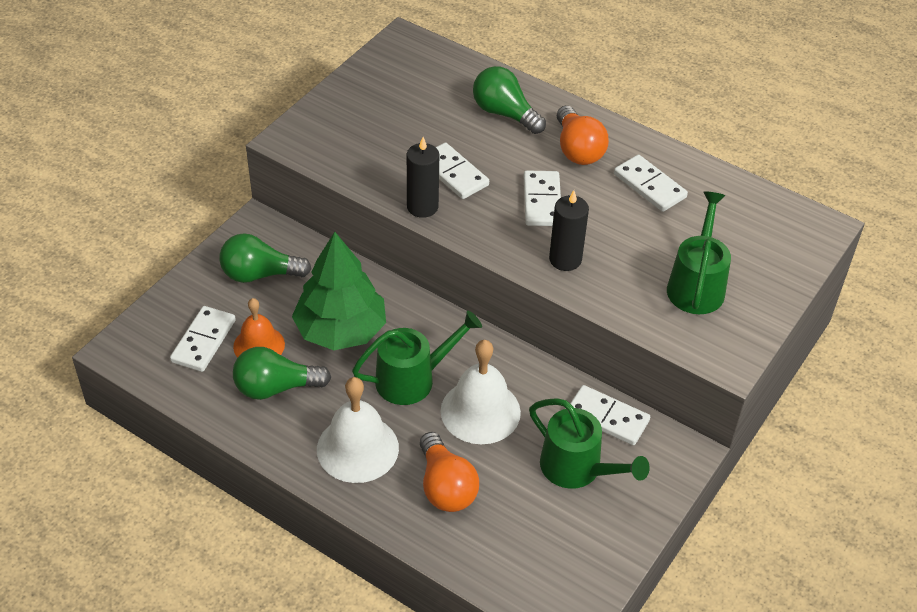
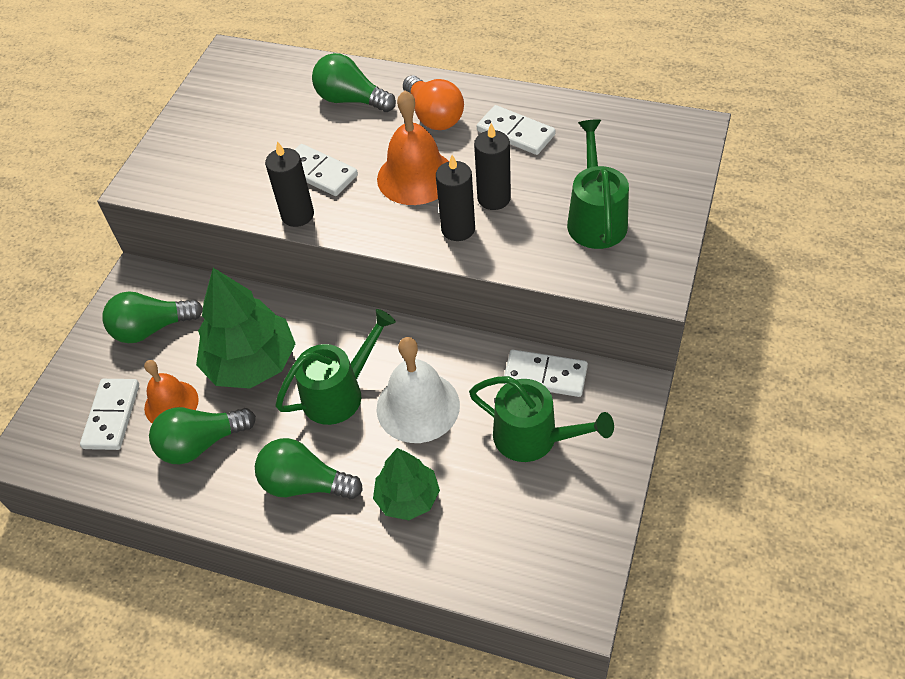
camera: 10 degrees left, 5 degrees up
white bell [317,377,399,483] -> green light bulb [255,438,363,500]
orange light bulb [420,432,479,512] -> green tree [373,448,440,520]
white domino [524,170,561,226] -> orange bell [377,90,449,205]
none -> black candle [474,123,511,210]

